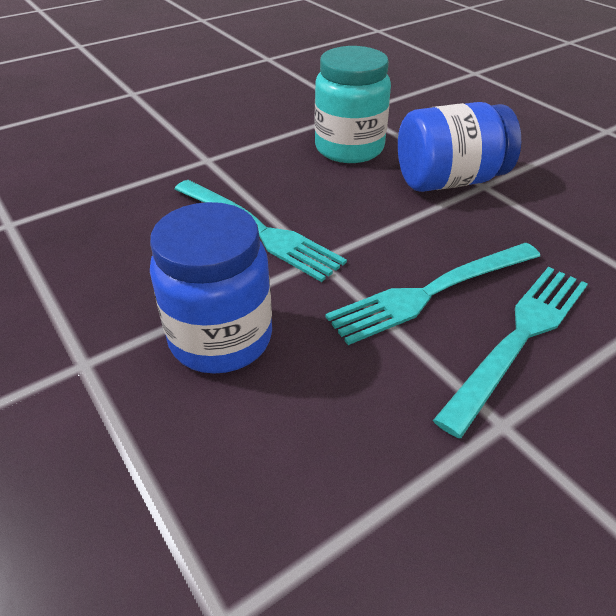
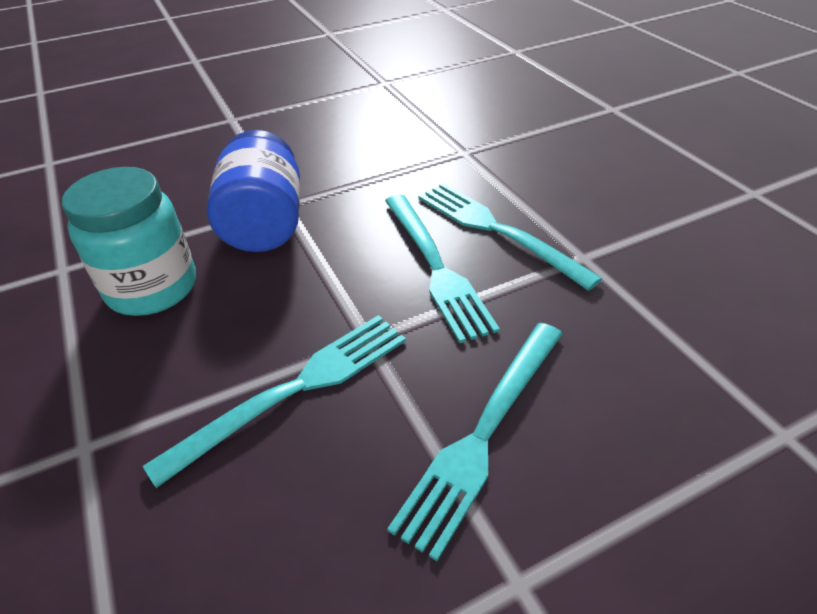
camera: 80 degrees left, 0 degrees up
blue jar [150,202,272,374] -> turquoise fork [387,323,562,561]

